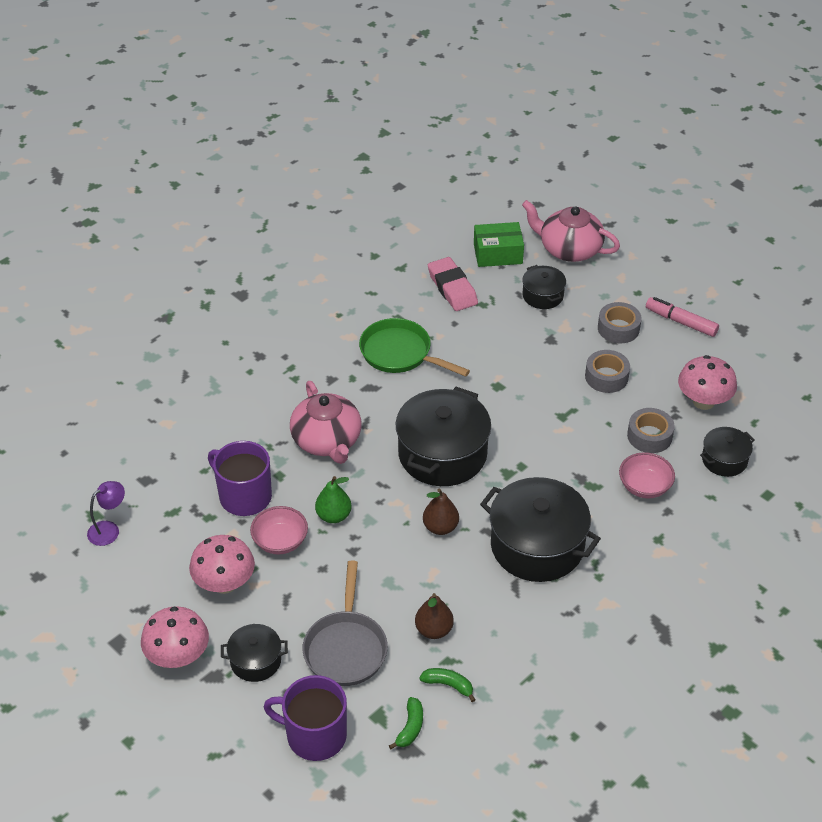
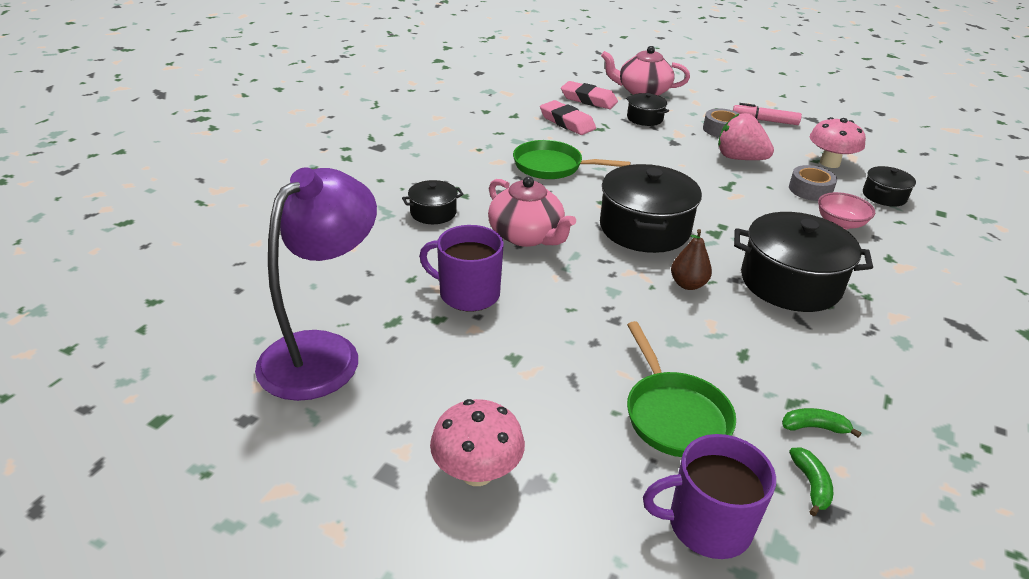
camera: 20 degrees left, 10 degrees down
purple lamp [87,481,125,546] -> purple lamp [255,167,377,401], size x2.48
pink mushroom [189,535,255,594] -> none
black pot [221,624,288,682] -> black pot moved to [402,180,464,224]
pink bowl [250,506,308,554] -> none
grey pan [303,560,388,686] -> green pan [627,321,736,457]
green pear [315,476,352,523] -> none
brown pear [415,593,454,639] -> none
green box [474,222,524,267] -> pink eraser [561,81,618,109]
grey tape [585,350,630,393] -> pink strawberry [718,113,774,160]

